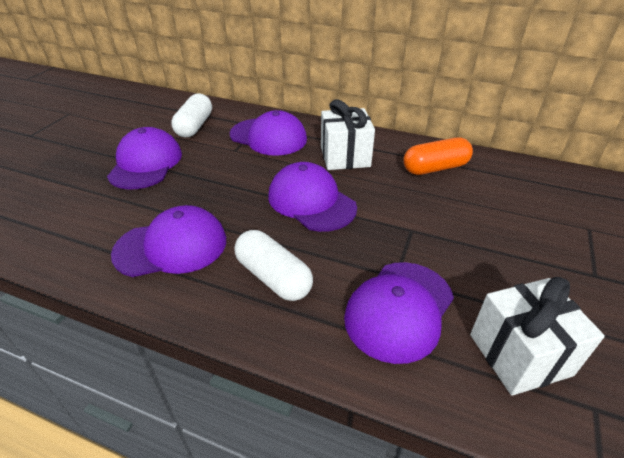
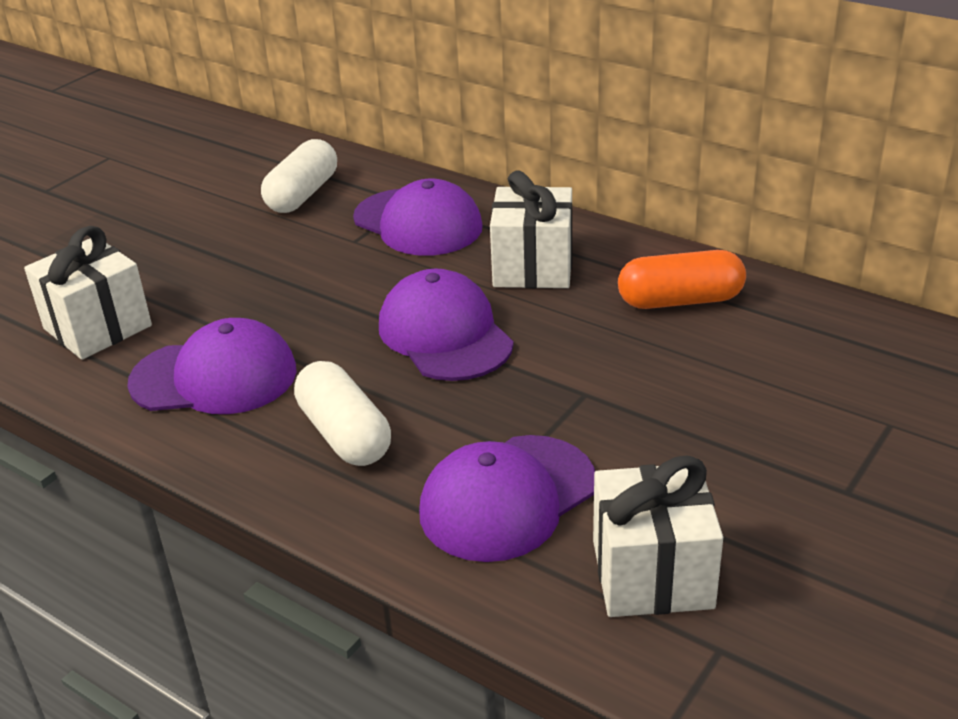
camera: 15 degrees right, 5 degrees down
purple cap [107,127,182,190] -> none
none -> white gift [24,226,152,360]

